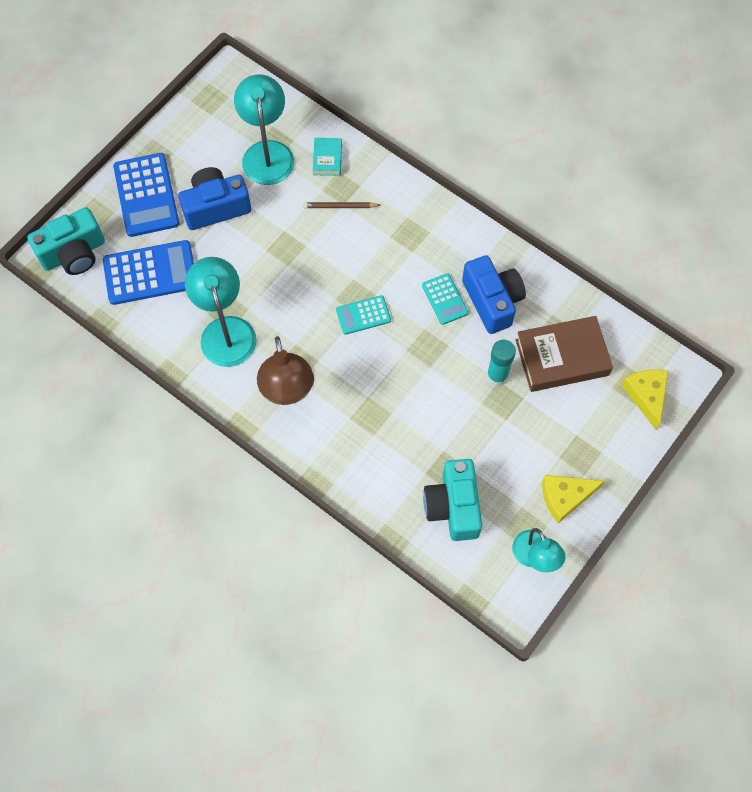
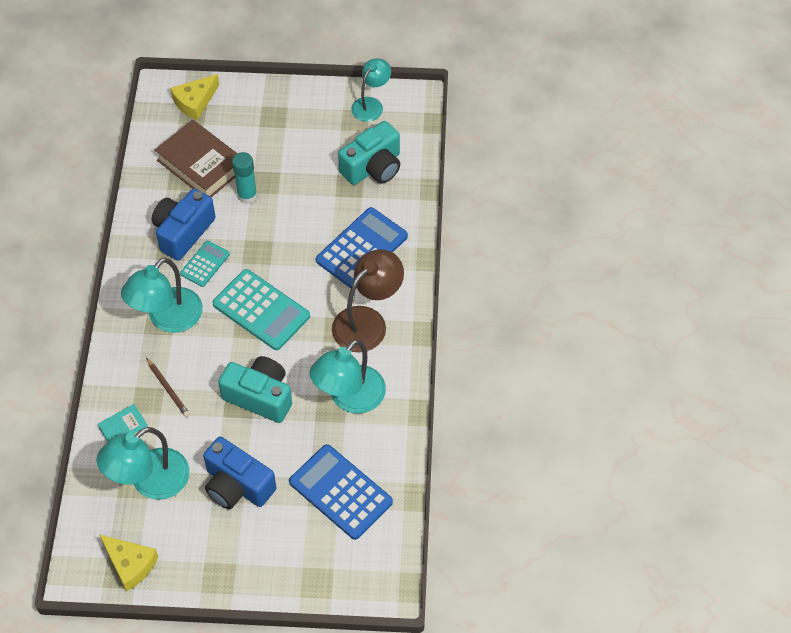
camera: 125 degrees left, 10 degrees down
turquoise camera [27,207,105,275] -> turquoise camera moved to [218,356,292,423]
blue calculator [113,153,179,237] -> blue calculator moved to [316,207,408,288]
turquoise calculator [336,295,391,335] -> turquoise calculator [212,269,310,350], size x1.80
yellow cheese [542,475,605,523] -> yellow cheese moved to [99,534,158,591]
none -> turquoise lamp [121,258,203,333]

